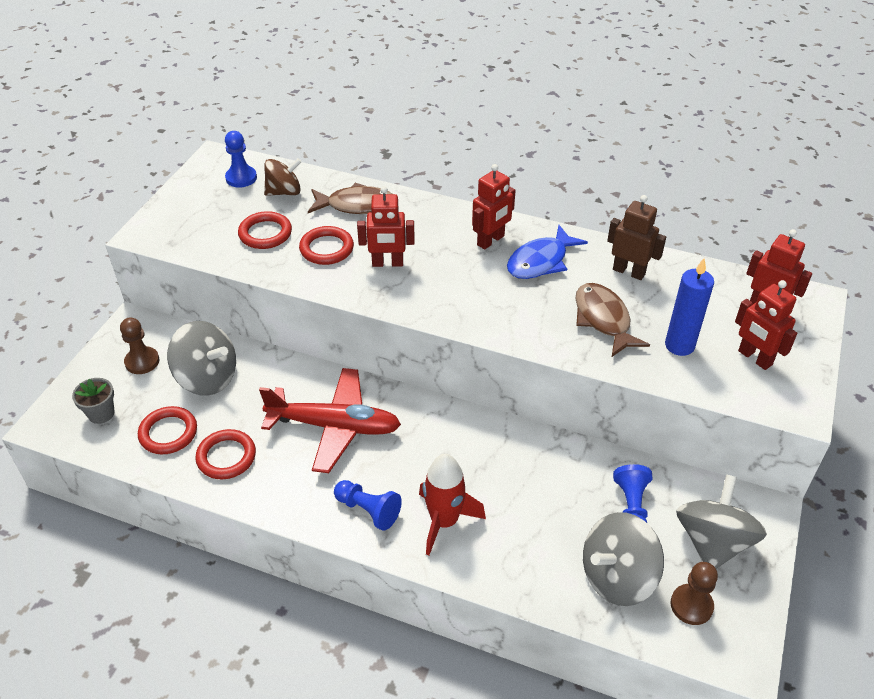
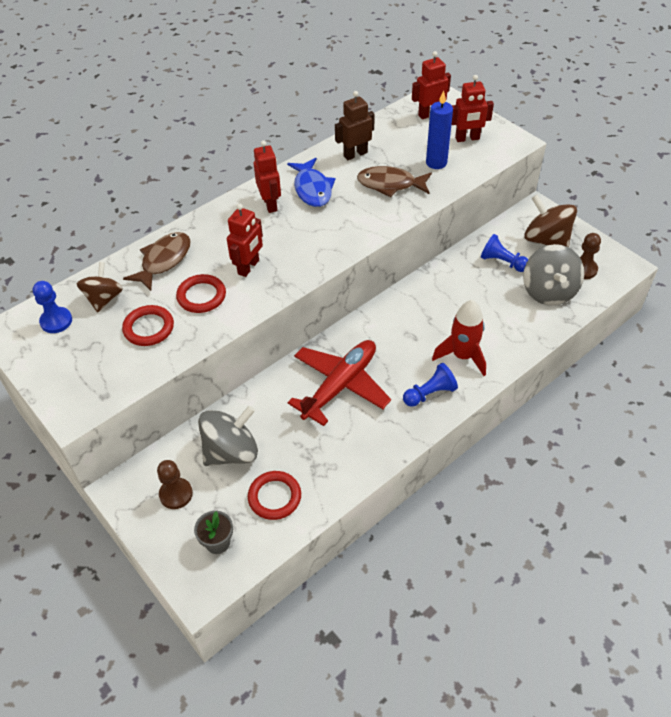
camera: 60 degrees left, 5 degrees up
red ring [195,429,256,479] -> none
grey spinning top [676,474,767,569] -> brown spinning top [524,194,577,247]

